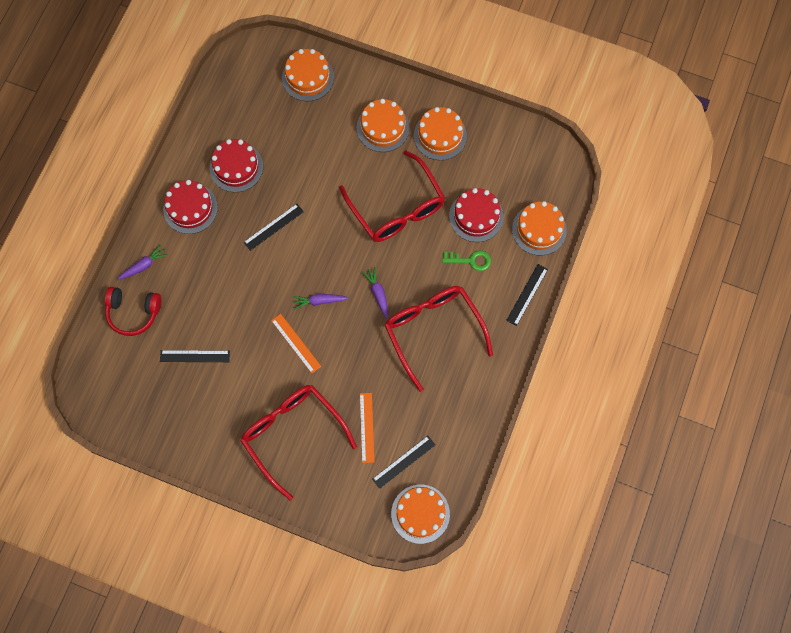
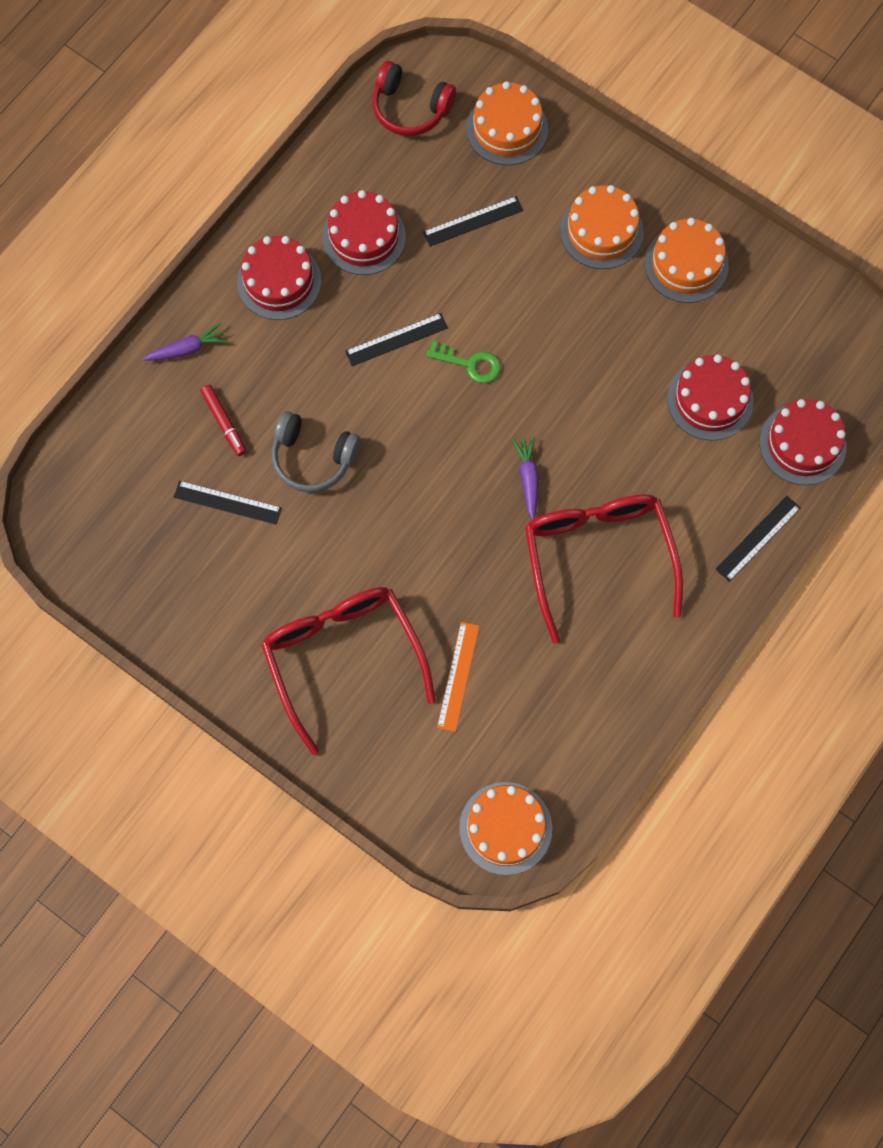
camera: 15 degrees right, 0 degrees up
red headphones [105,287,161,336] -> red headphones moved to [372,61,456,136]
orange ruler [271,314,321,373] -> none
purple carrot [292,294,349,310] -> none
red glasses [339,151,445,242] -> none
black ruler [372,436,435,489] -> black ruler moved to [423,196,524,247]
green key [442,250,491,271] -> green key moved to [426,340,501,383]
orange cake [512,201,567,255] -> red cake [759,399,847,485]
none -> red marker [200,385,247,456]
none -> grey headphones [272,411,360,492]

